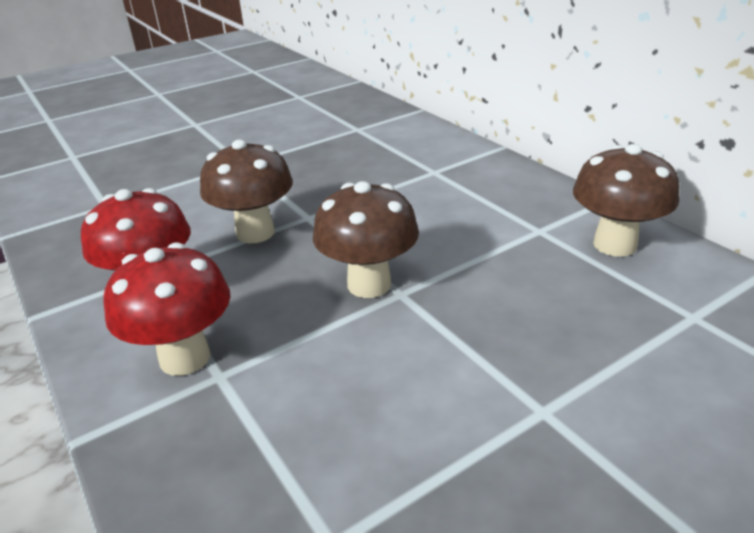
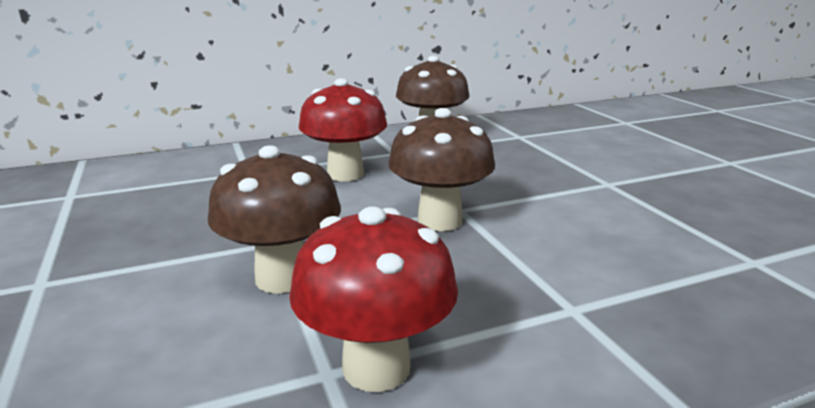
camera: 80 degrees left, 10 degrees down
red mushroom [103,242,230,376] -> red mushroom moved to [299,78,387,181]

